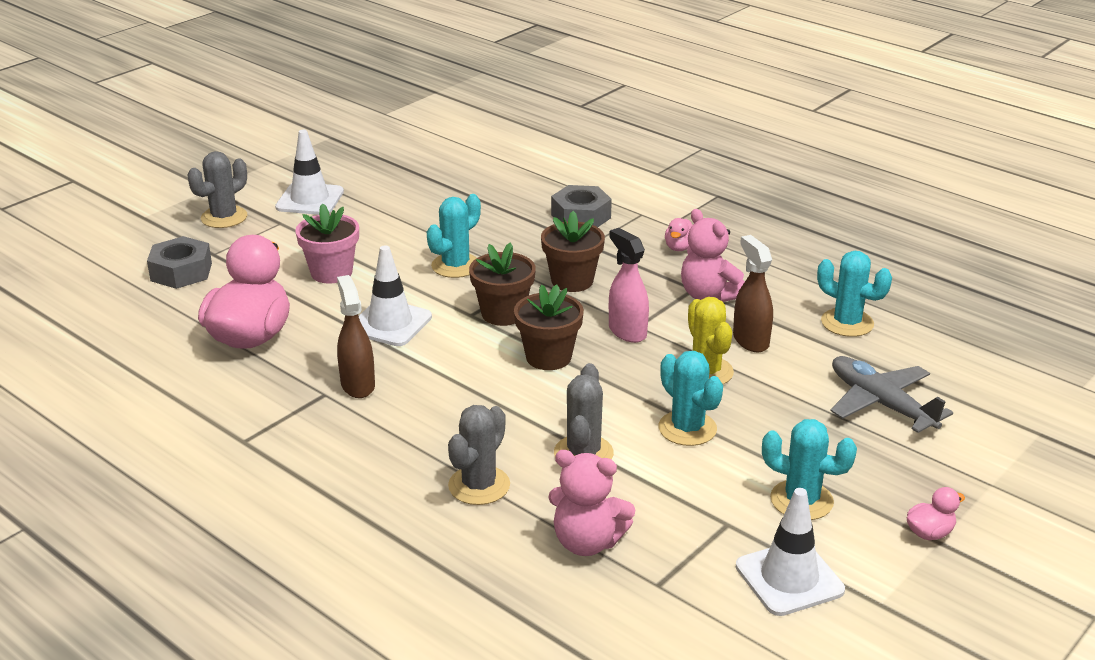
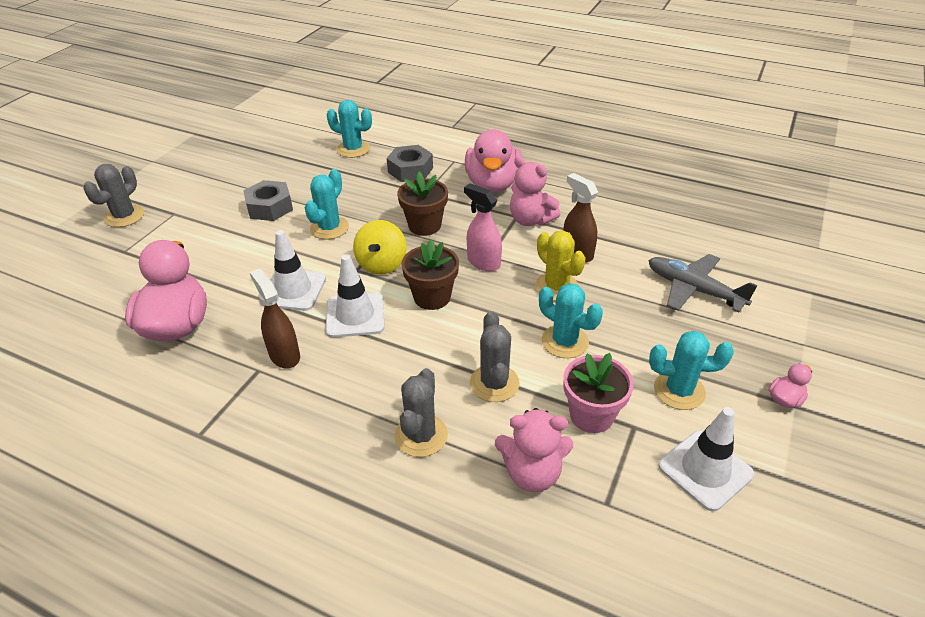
camera: 15 degrees left, 10 degrees up
grey nut [147,236,212,289] -> grey nut moved to [243,180,293,221]
white traffic cone [275,130,344,215] -> white traffic cone moved to [325,254,384,338]
pink flower pot [295,203,359,284] -> pink flower pot moved to [563,353,634,433]
brown flower pot [469,242,536,326] -> yellow spinning top [353,220,407,275]
pink duck [665,218,692,251] -> pink duck [465,129,522,192], size x2.38
turquoise cactus [817,251,892,337] -> turquoise cactus moved to [327,100,372,158]

